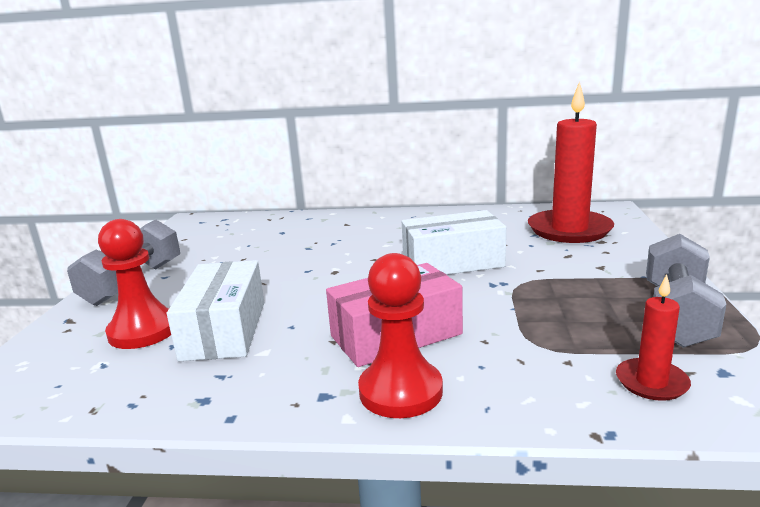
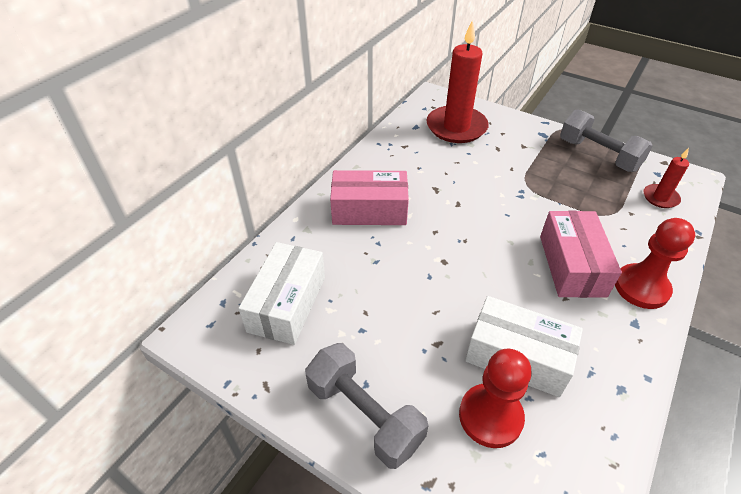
camera: 65 degrees left, 25 degrees up
white box [402,210,506,275] -> white box moved to [238,242,325,345]
none -> pink box [330,170,409,225]

